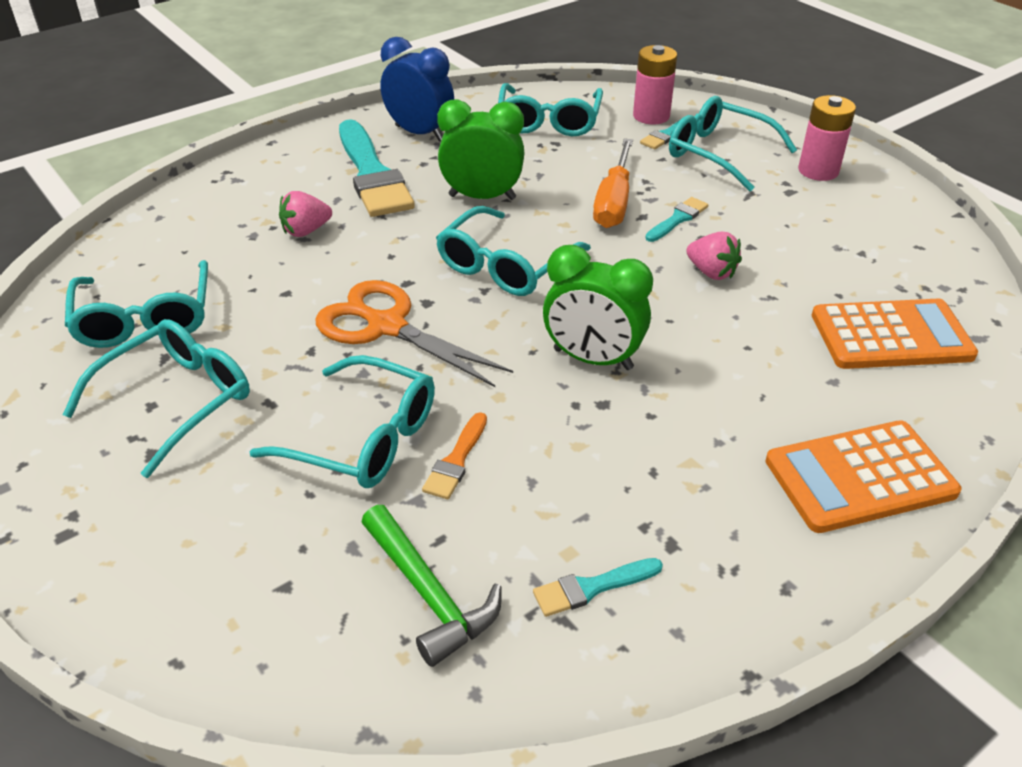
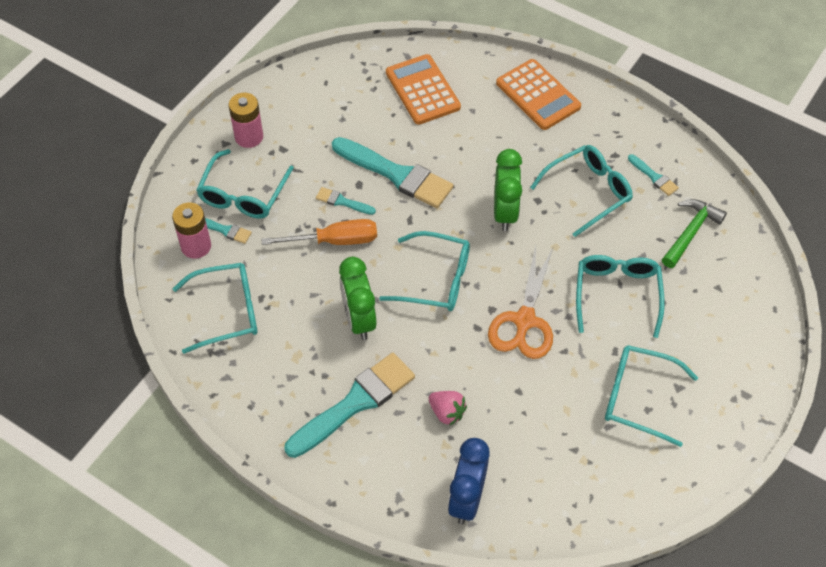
camera: 110 degrees left, 15 degrees up
turquoise glasses [65,260,208,348] -> turquoise glasses moved to [530,145,633,237]
blue clock [380,37,454,142] -> blue clock moved to [448,438,490,524]
orange brush [422,412,487,499] -> none
pink strawberry [686,232,742,280] -> turquoise brush [332,137,454,208]

